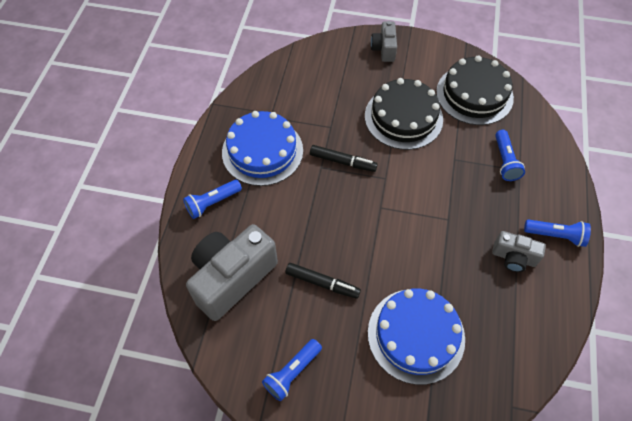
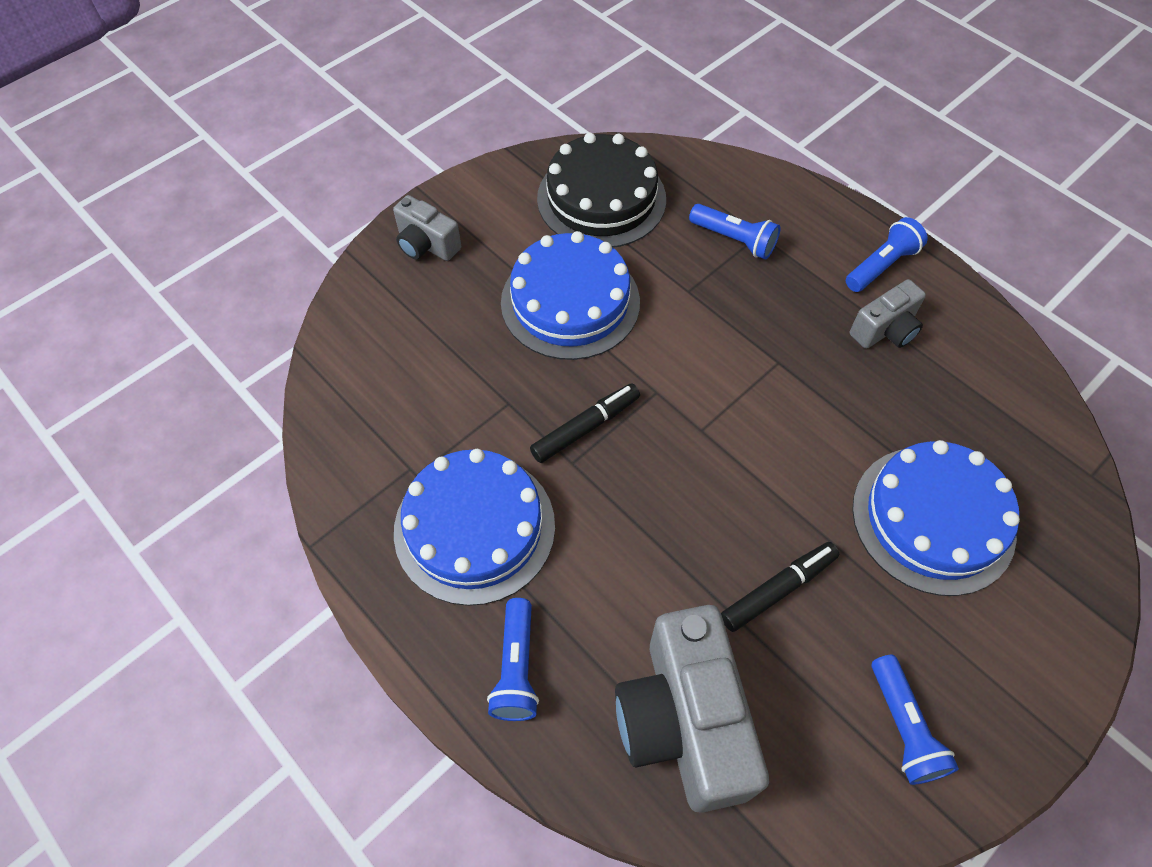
camera: 55 degrees left, 0 degrees up
black cake [365,78,443,150] -> blue cake [501,231,640,360]

